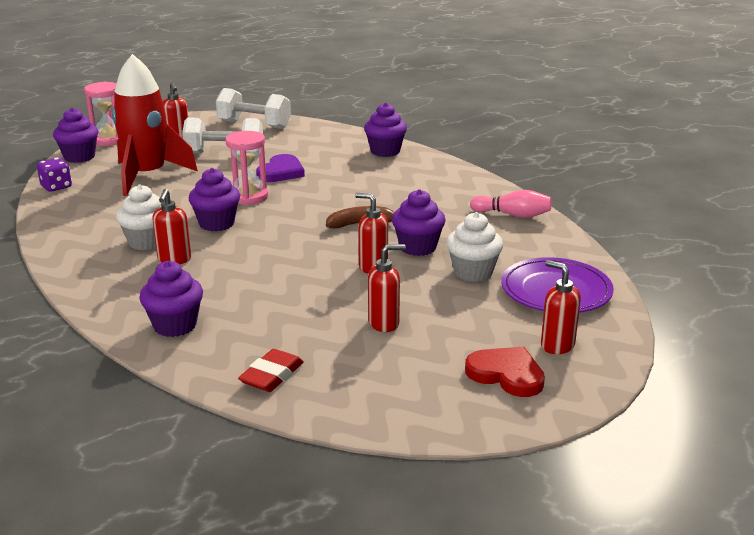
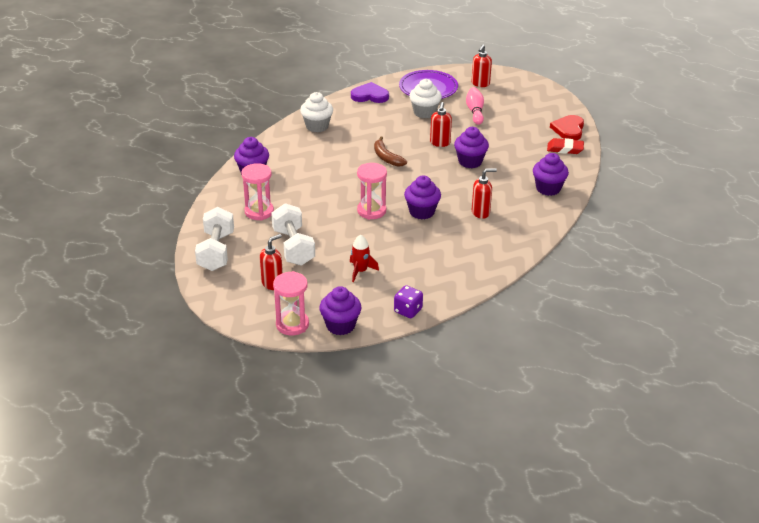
camera: 110 degrees left, 10 degrees up
red rocket [112,54,198,196] -> red rocket [350,235,379,282], size x0.43
white cupcake [116,184,161,250] -> white cupcake moved to [300,92,333,132]
purple heart [256,154,305,182] -> purple heart moved to [351,82,389,103]
red soap dispenser [368,244,406,332] -> none
purple cupcake [392,189,446,256] -> purple cupcake moved to [454,127,489,168]
red heart [465,347,545,397] -> red heart moved to [550,115,584,140]
pink bowling pin [470,190,552,218] -> pink bowling pin moved to [466,87,484,125]
none -> pink hourglass [241,163,274,220]

